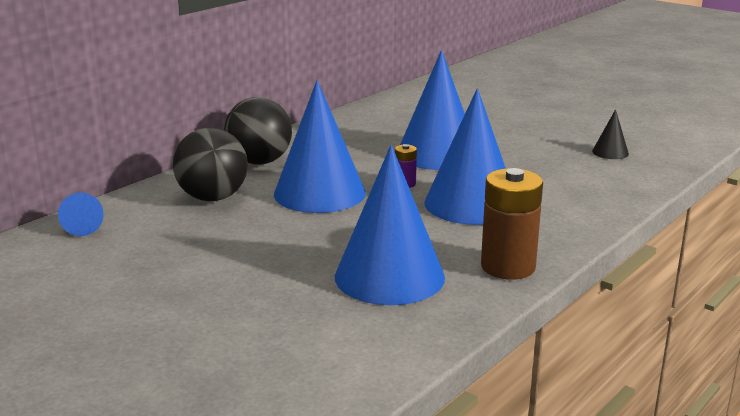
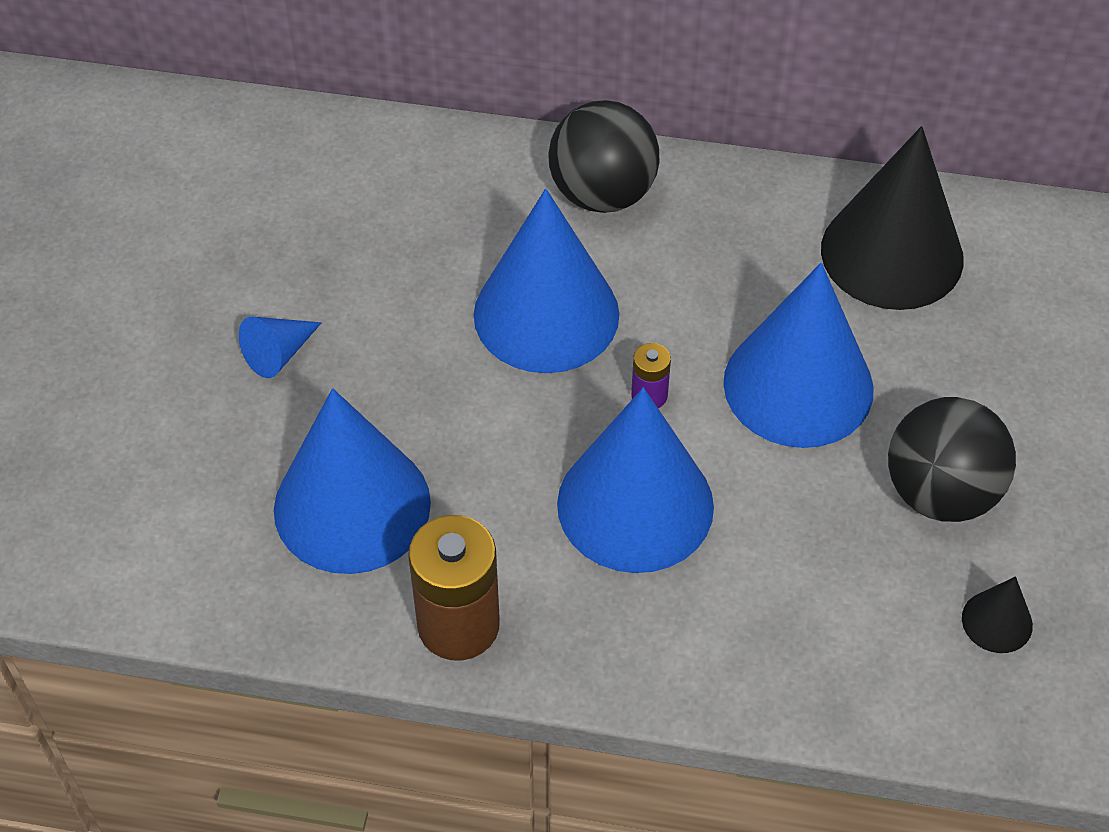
camera: 60 degrees right, 30 degrees up
blue cone [58,193,104,236] -> blue cone moved to [239,317,322,378]
black ball [173,128,248,201] -> black ball moved to [888,397,1016,522]
none -> black cone [821,126,964,310]

